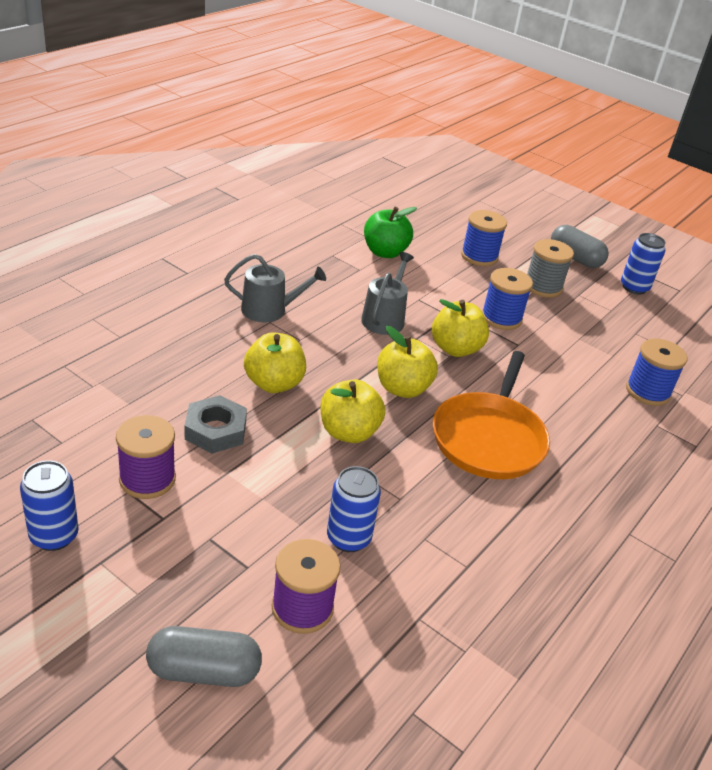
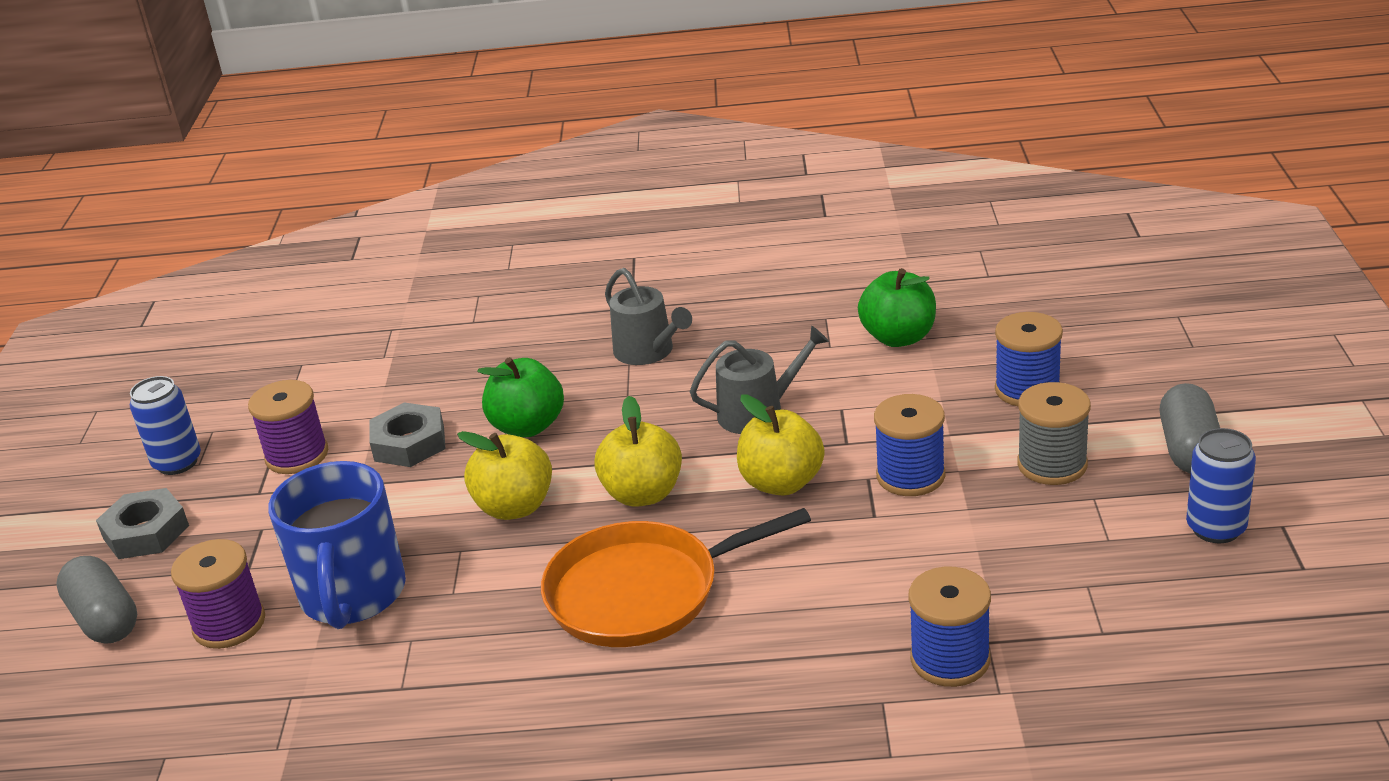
camera: 60 degrees right, 5 degrees down
yellow apple [244,332,306,393] -> green apple [477,357,564,437]
blue can [327,466,381,552] -> blue mug [268,461,406,629]
none -> grey nut [96,488,189,559]

